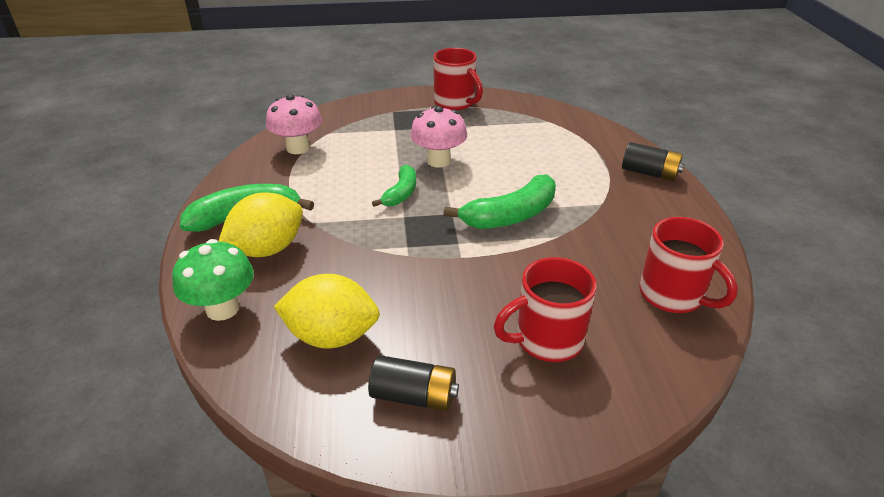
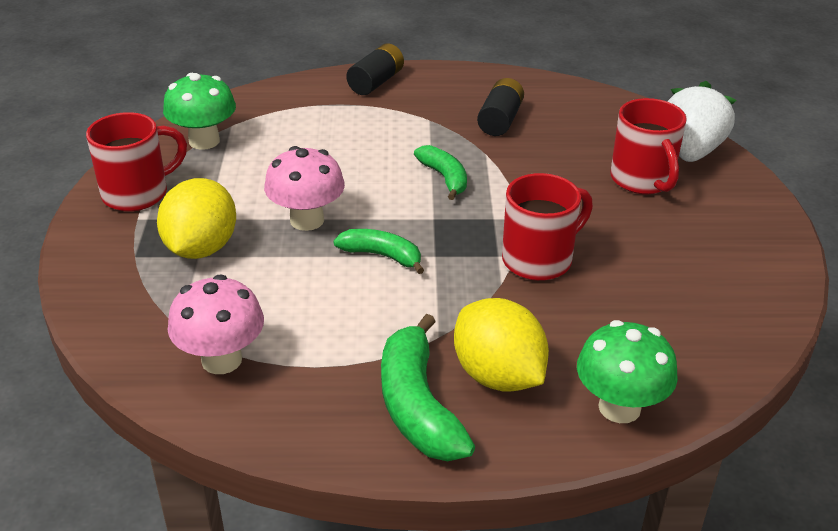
camera: 85 degrees left, 0 degrees up
yellow lemon [274,274,380,348] -> yellow lemon moved to [157,178,236,259]
black battery [368,355,459,411] -> black battery moved to [477,78,524,136]
green banana [444,174,556,229] -> green banana [414,145,467,200], size x0.61
red mug [639,217,738,313] -> red mug moved to [502,173,593,281]
none -> green mushroom [163,73,236,150]
none -> white strawberry [667,81,736,162]

